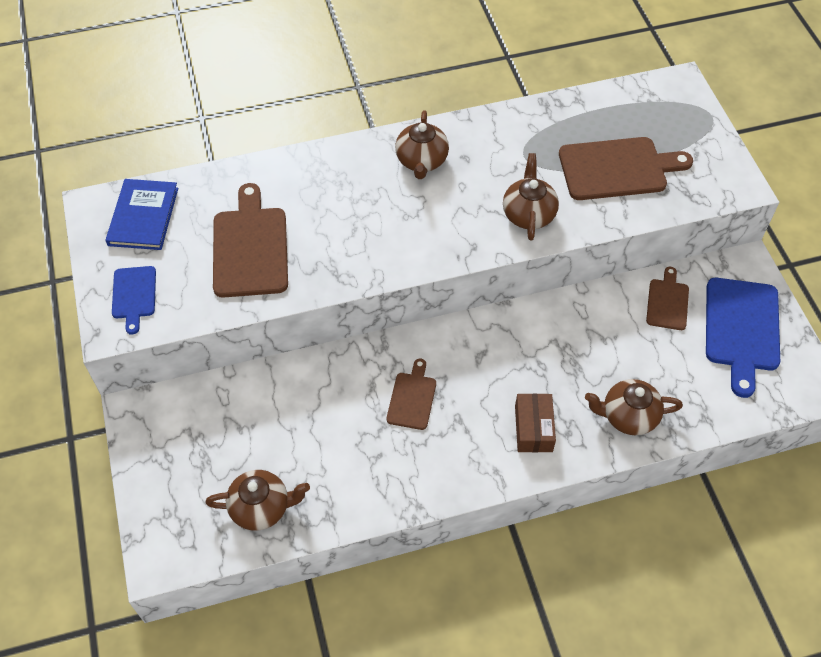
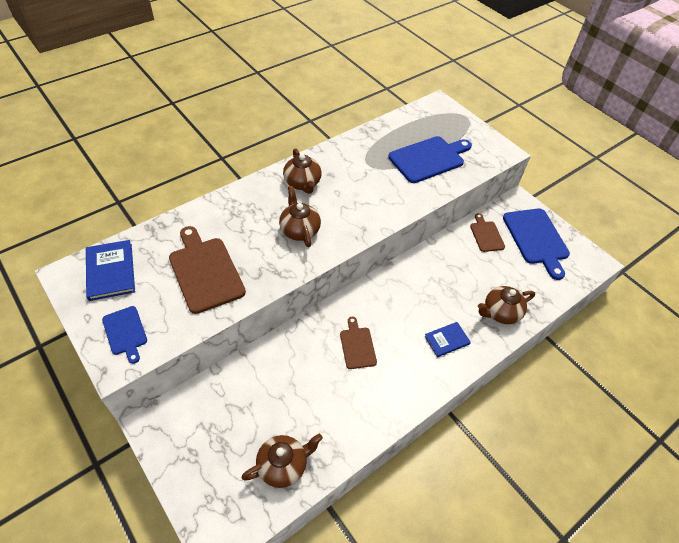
camera: 25 degrees left, 5 degrees down
brown teapot [503,153,559,241] -> brown teapot moved to [279,186,321,248]
brown box [515,394,556,452] -> blue book [424,322,471,357]
brown cutting board [559,137,693,200] -> blue cutting board [388,136,472,183]

